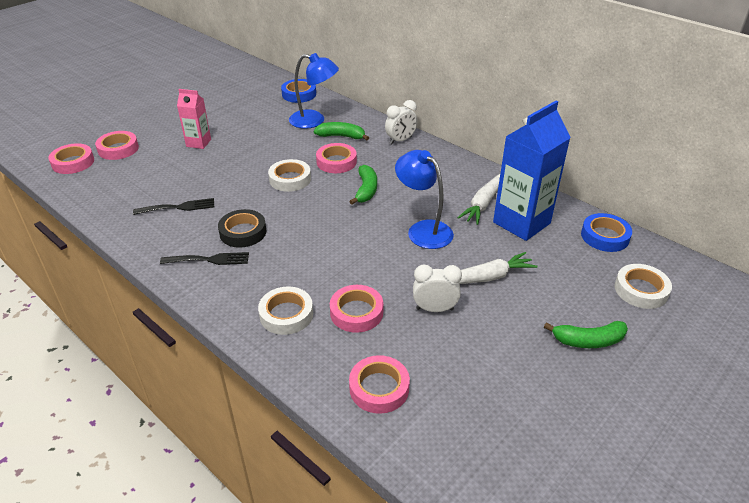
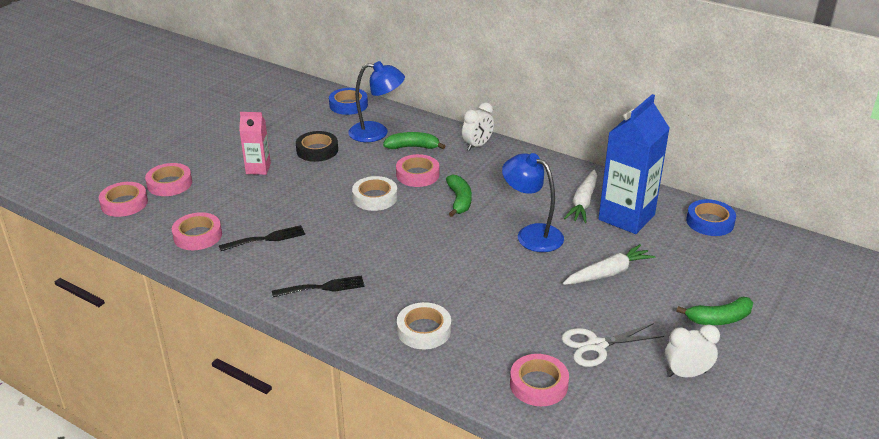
camera: 10 degrees left, 5 degrees down
black tape [218,209,266,248] -> black tape moved to [296,131,338,162]
pink tape [330,285,383,333] -> pink tape moved to [172,212,222,250]
white clock [413,264,462,312] -> white clock moved to [665,324,720,377]
white tape [615,264,672,309] -> none
none -> white scissors [562,323,664,367]

